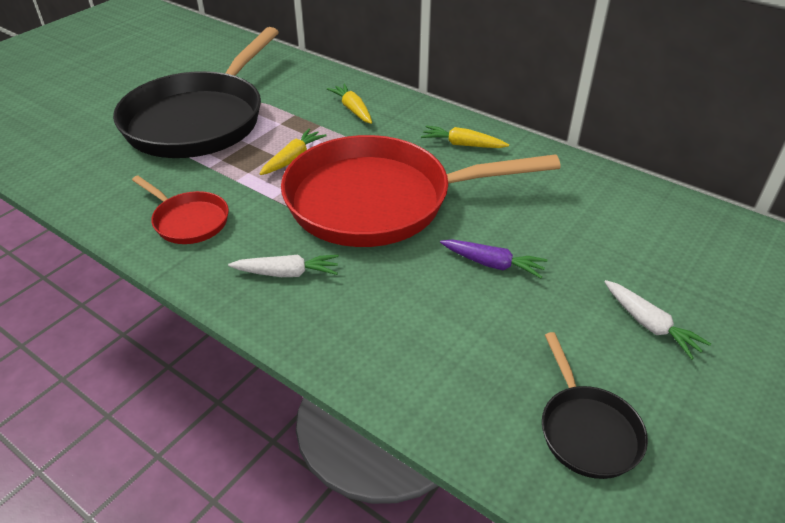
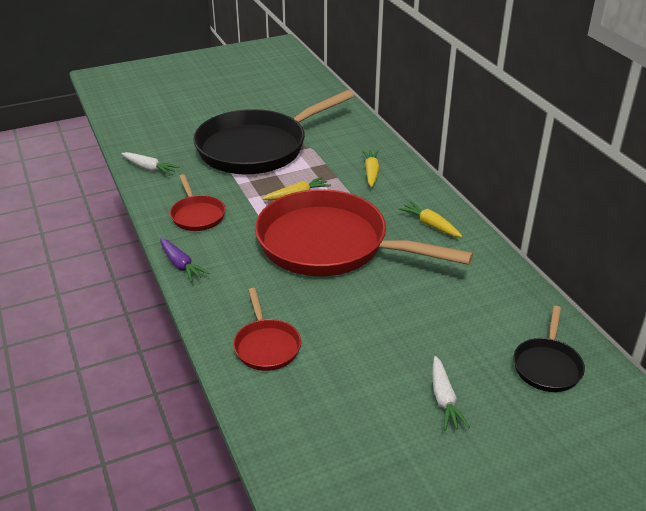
camera: 30 degrees right, 5 degrees down
white carrot [228,255,339,277] -> white carrot moved to [121,152,180,175]
purple carrot [440,239,547,278] -> purple carrot moved to [160,238,209,282]
black pan [542,332,648,479] -> black pan moved to [513,306,585,392]
none -> red pan [233,288,301,371]

